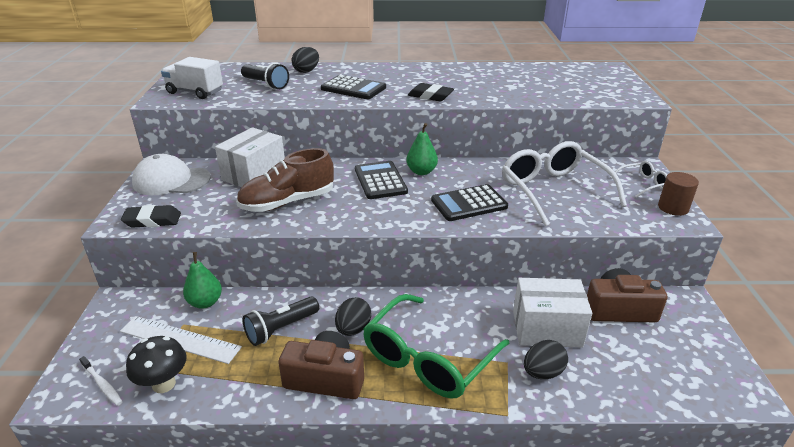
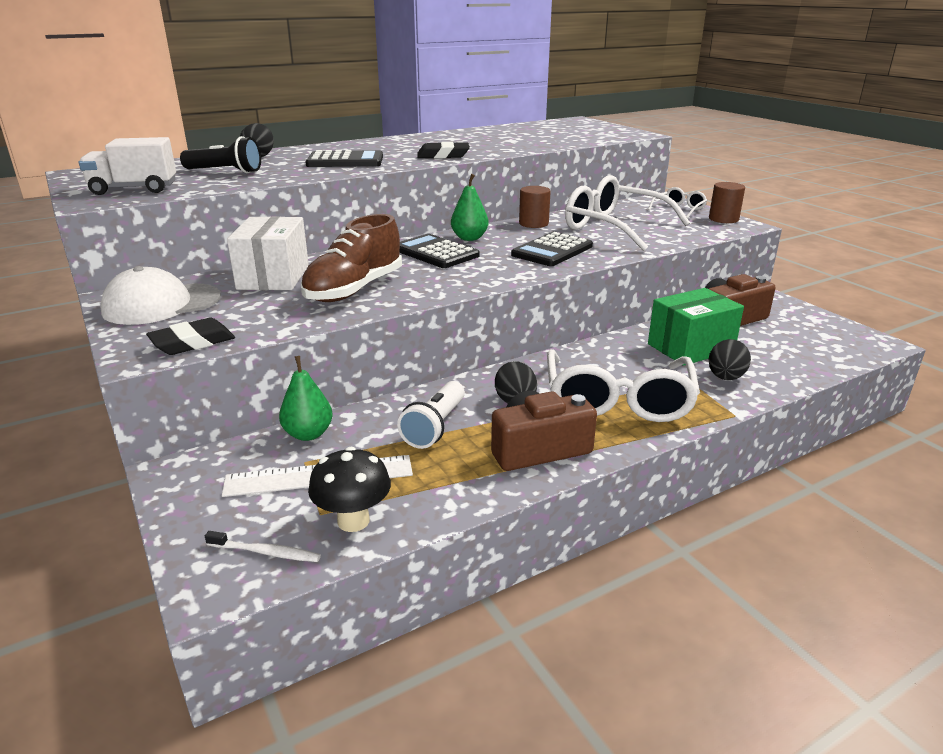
camera: 30 degrees left, 5 degrees down
black flashlight [243,296,319,346] -> white flashlight [397,381,465,449]
green glasses [363,294,509,399] -> white glasses [547,349,700,422]
white box [513,278,592,348] -> green box [648,288,744,366]
none -> brown cylinder [519,186,551,228]

